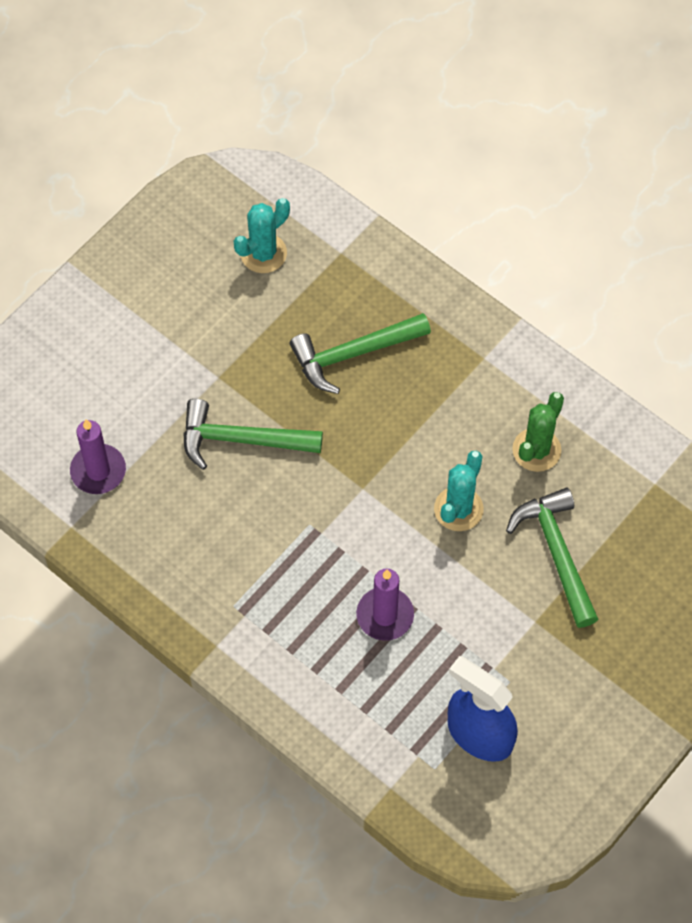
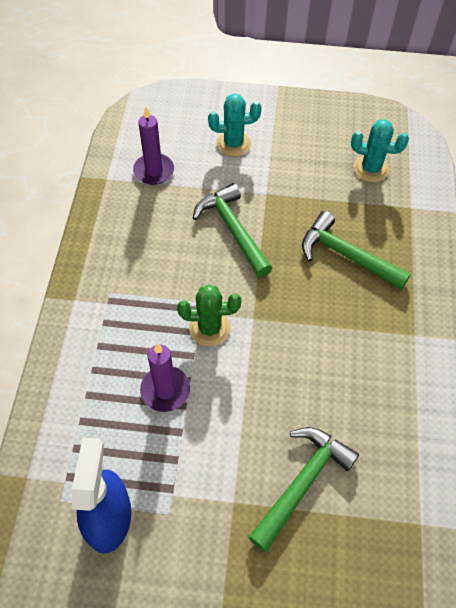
camera: 55 degrees right, 5 degrees down
turquoise cactus [434,451,484,531] -> turquoise cactus moved to [208,93,262,157]
green cactus [512,392,564,472] -> green cactus moved to [177,284,241,347]

